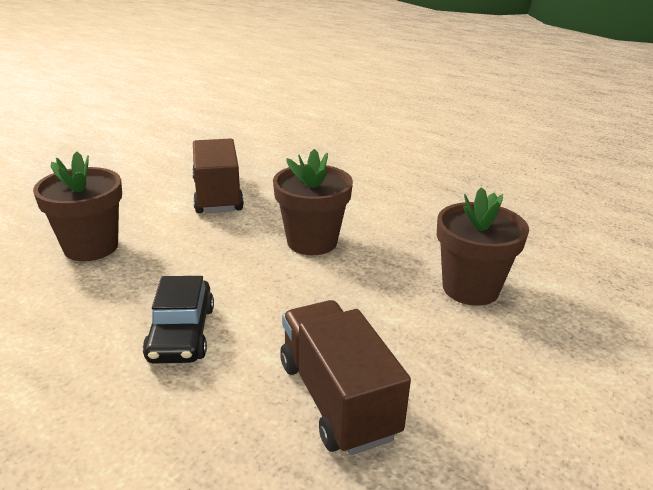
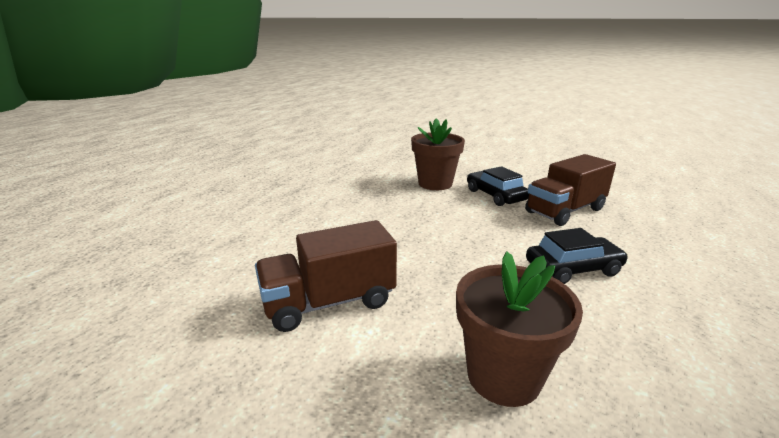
camera: 100 degrees left, 5 degrees down
brown flower pot [273,149,353,255] -> none
none -> black car [467,166,529,206]

